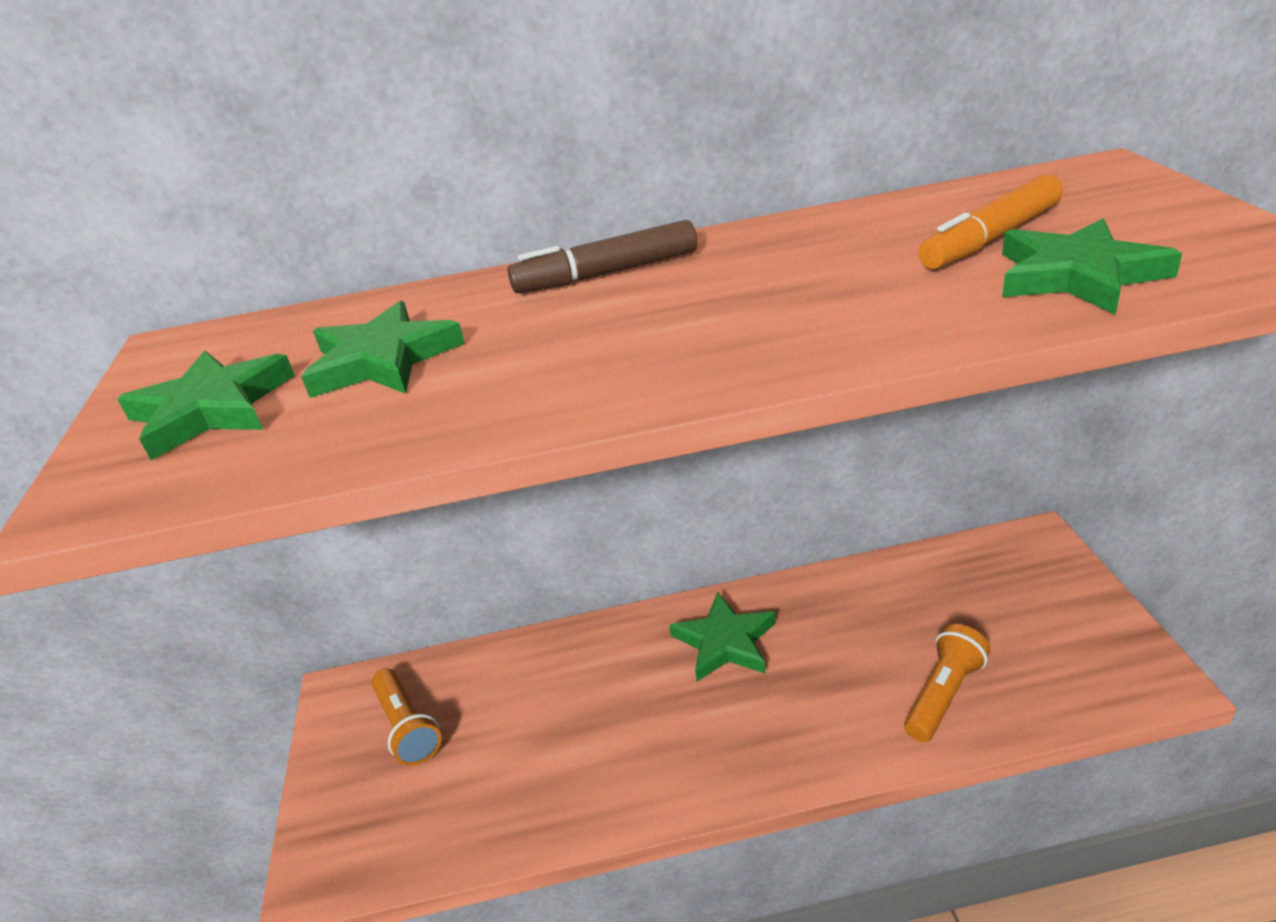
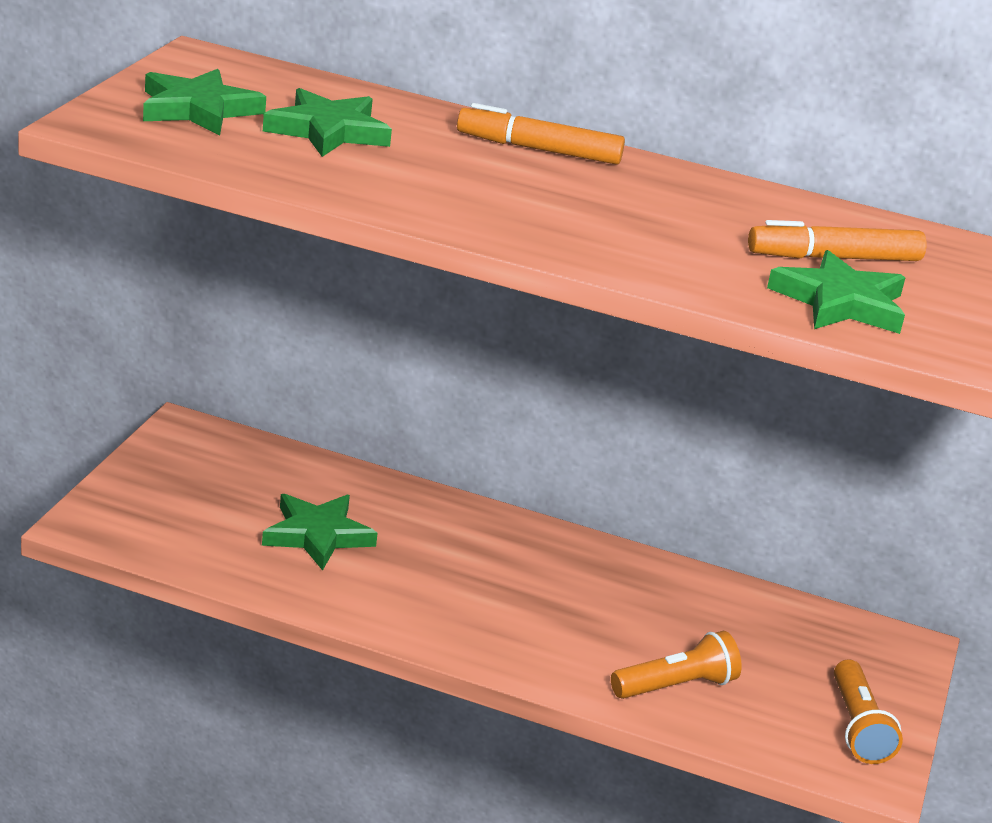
camera: 20 degrees right, 5 degrees down
orange flashlight [371,668,442,766] -> orange flashlight moved to [834,659,903,764]
brown marker [508,220,697,293] -> orange marker [457,103,625,165]
green star [669,592,776,681] -> green star moved to [262,494,378,571]

